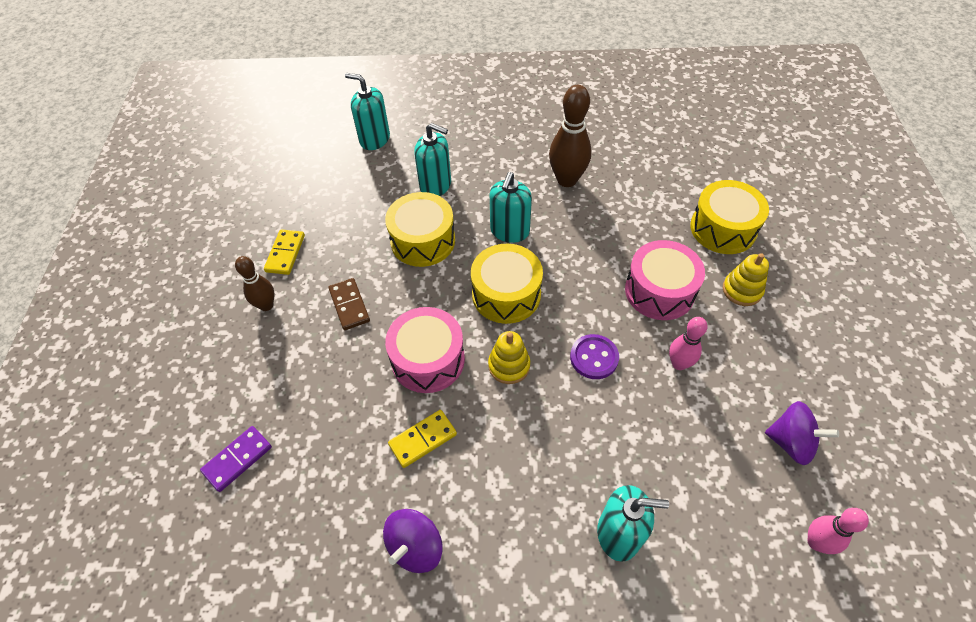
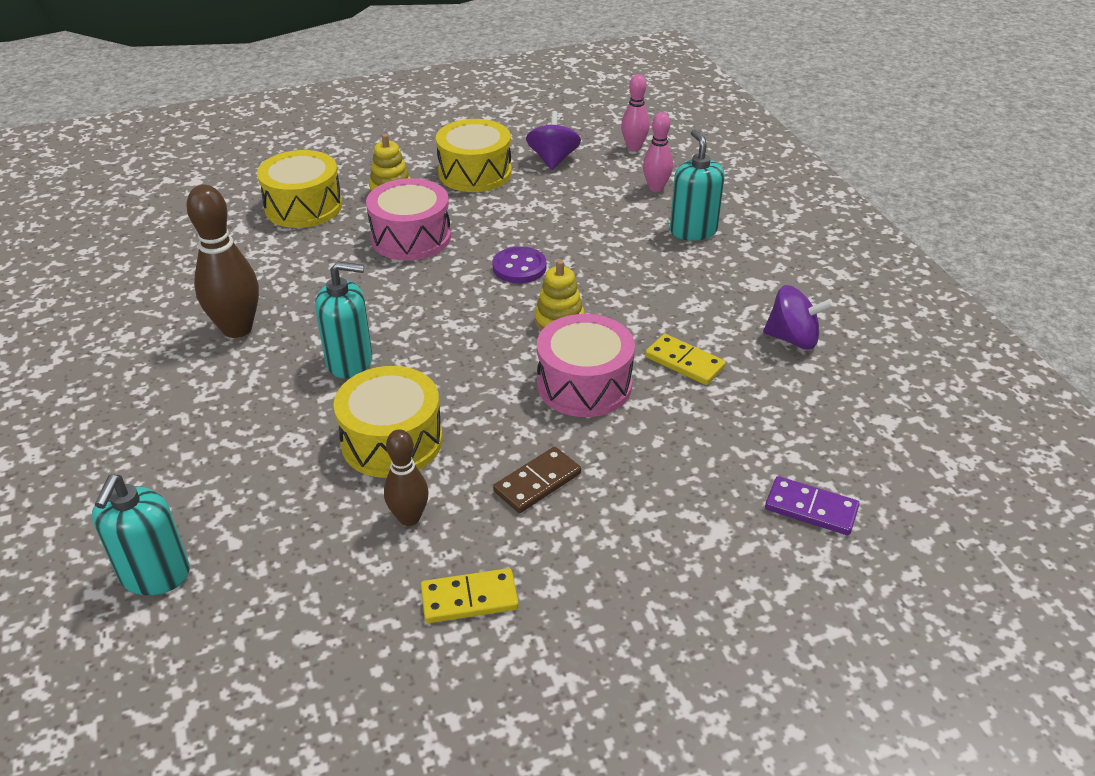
camera: 110 degrees left, 15 degrees down
brown bowling pin [235,256,274,311] -> brown bowling pin moved to [384,429,429,526]
turquoise soap dispenser [414,123,451,196] -> none
yellow drum [471,244,543,324] -> yellow drum moved to [436,119,512,192]
pink bowling pin [669,317,708,370] -> pink bowling pin moved to [643,112,673,192]

